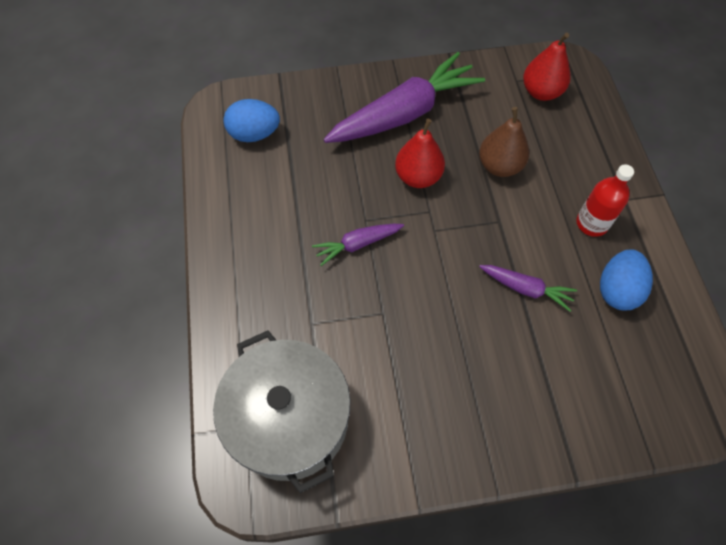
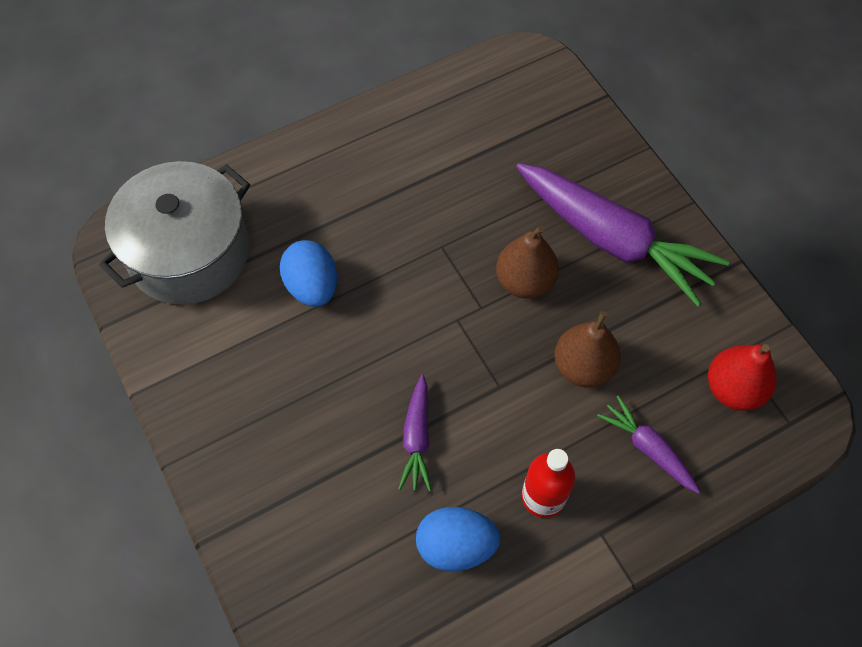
camera: 70 degrees right, 0 degrees up
blue egg [224,99,280,142] -> blue egg moved to [280,240,337,307]
purple carrot [312,224,404,266] -> purple carrot moved to [597,395,700,494]
red pear [395,118,445,188] -> brown pear [496,225,559,299]

